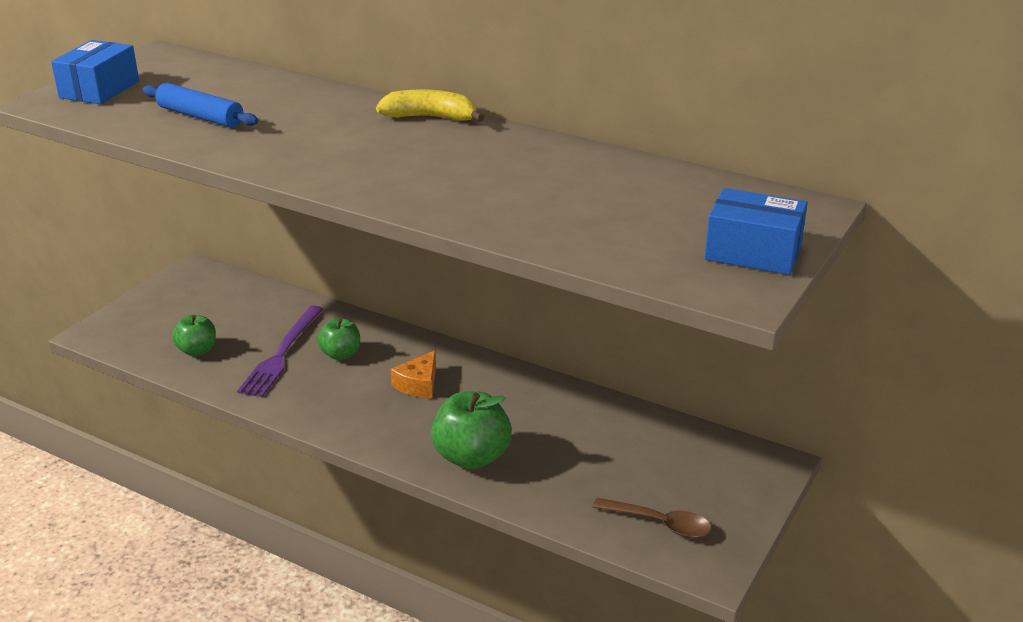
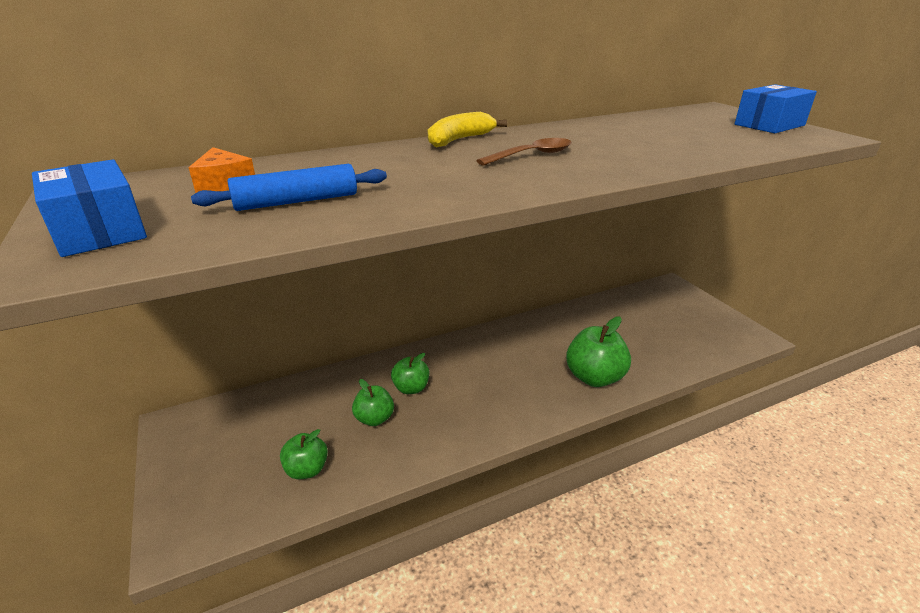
camera: 55 degrees left, 0 degrees up
purple fork [237,305,323,397] -> green apple [352,379,394,426]
orange cheese [390,350,436,398] -> orange cheese moved to [189,147,255,193]
brown spoon [593,498,711,538] -> brown spoon moved to [476,138,572,166]

